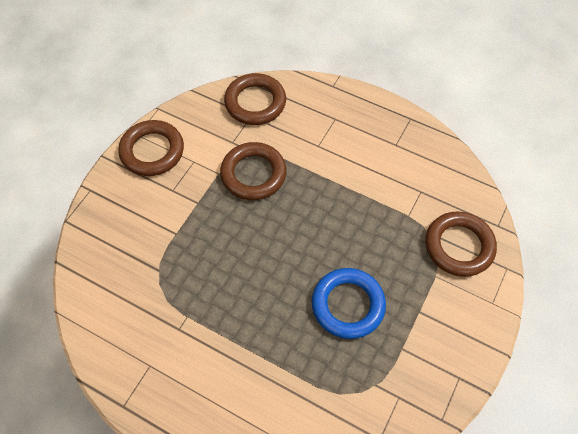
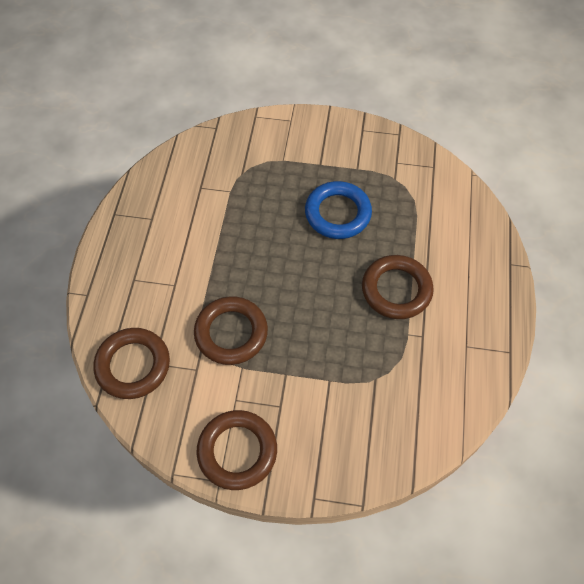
camera: 110 degrees left, 0 degrees up
brown ring [425,211,497,277] -> brown ring moved to [362,255,434,319]

